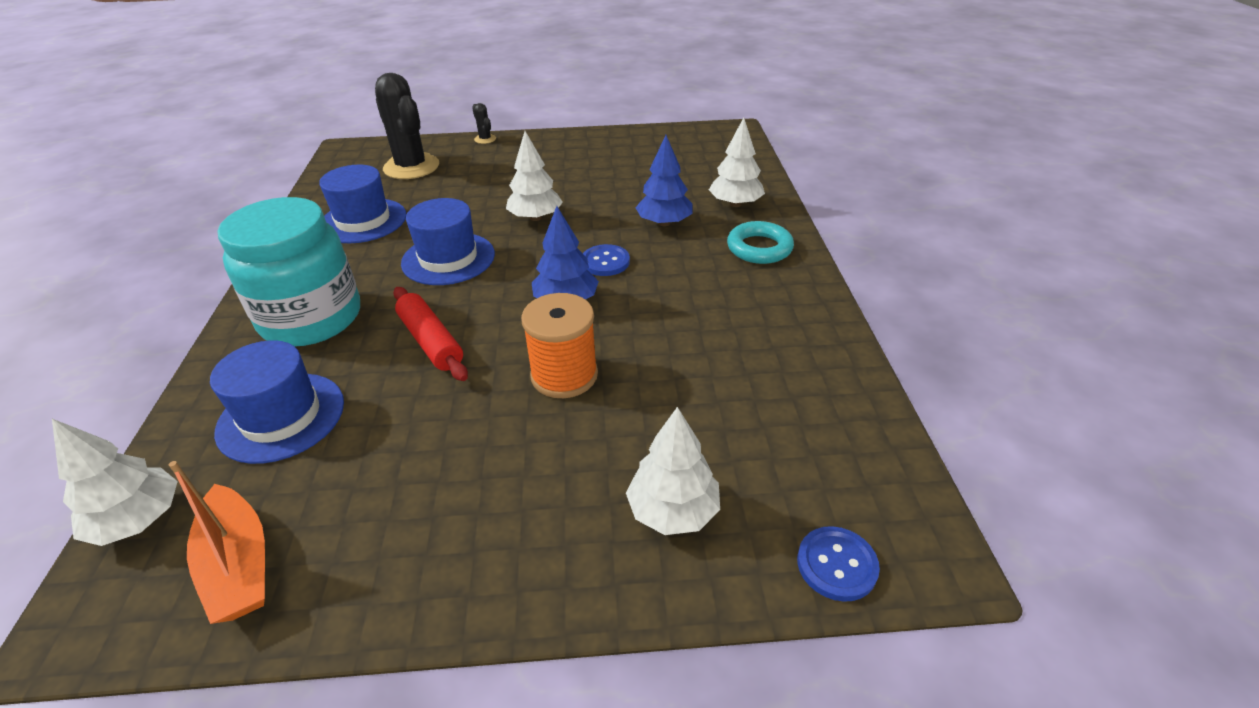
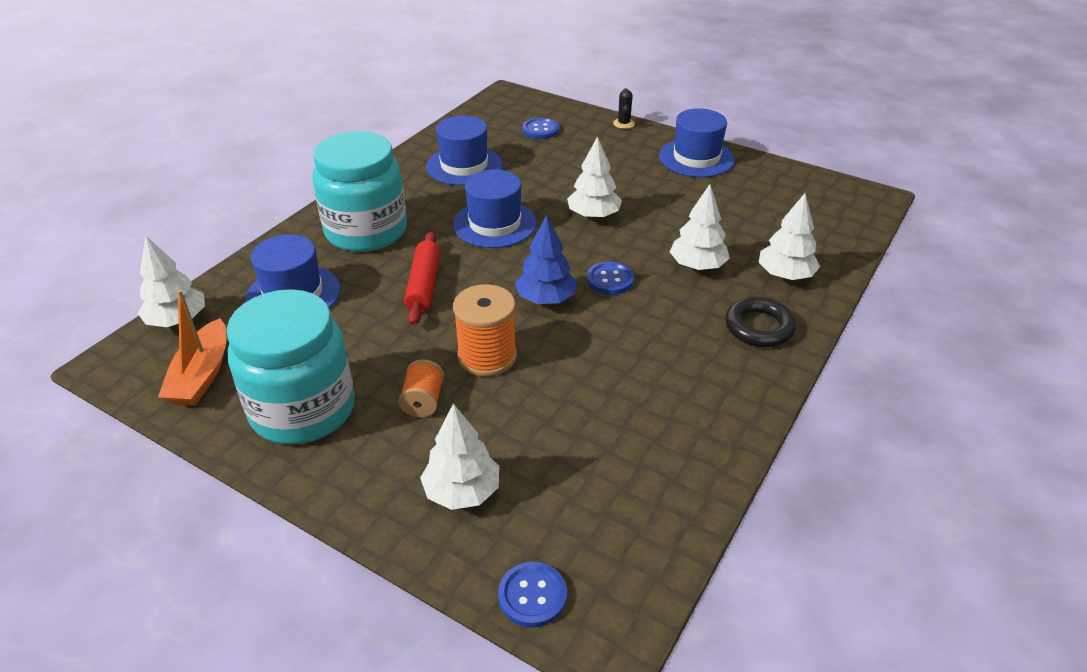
camera: 35 degrees right, 0 degrees up
black cactus [375,73,439,179] -> blue button [522,118,559,139]
blue tree [635,135,693,226] -> white tree [670,184,730,270]
turquoise ring [727,221,794,264] -> black ring [725,297,796,347]
none -> turquoise jar [227,289,355,445]
none -> orange spool [398,359,444,417]
none -> blue hat [659,108,735,177]

